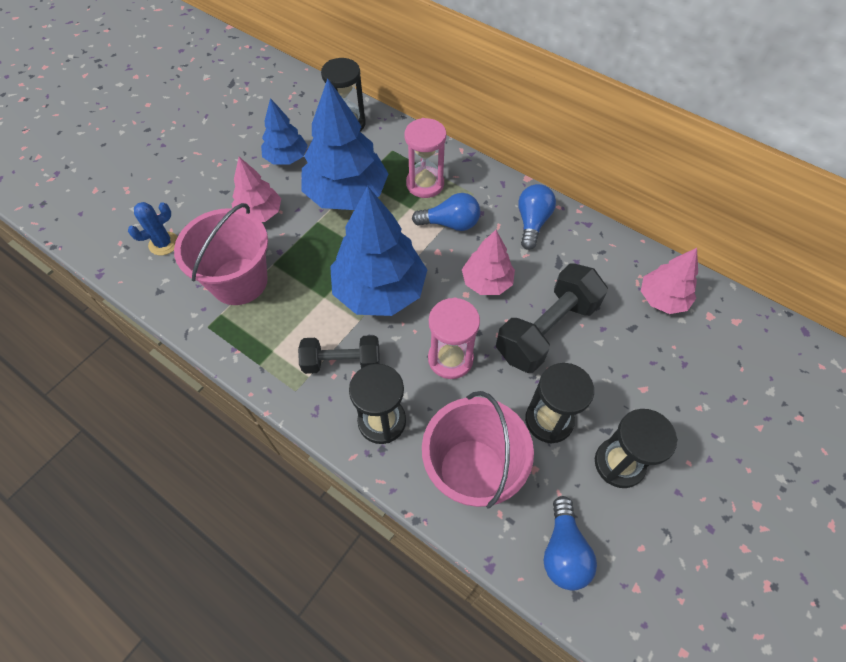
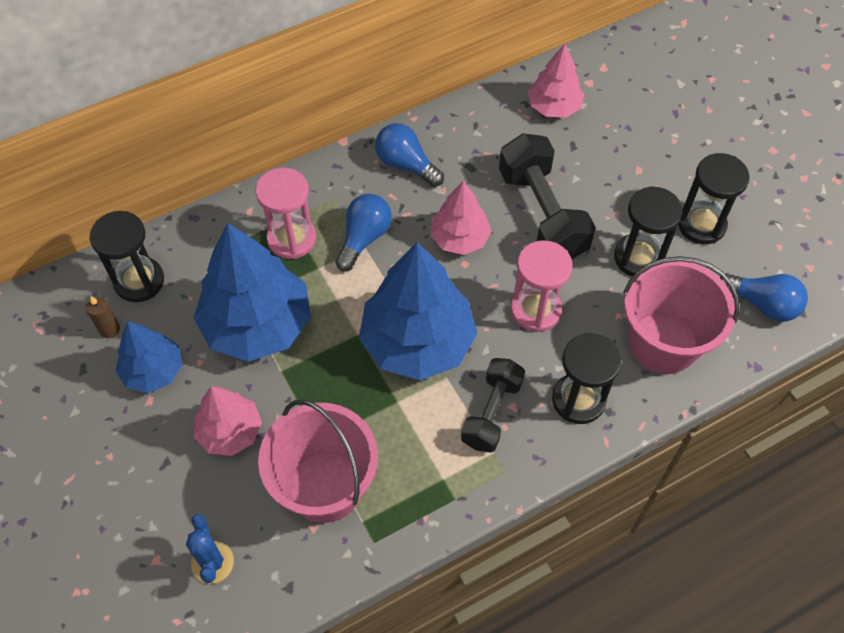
camera: 65 degrees left, 0 degrees up
none -> brown candle [86,296,120,338]

